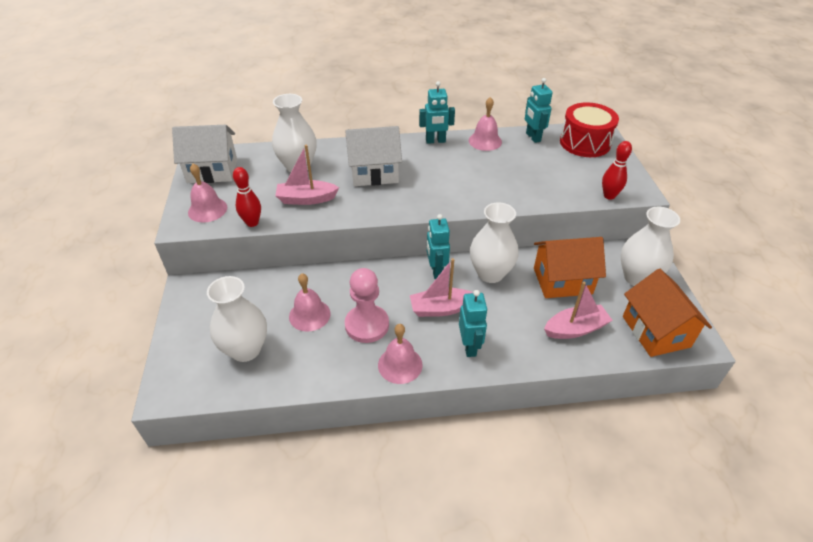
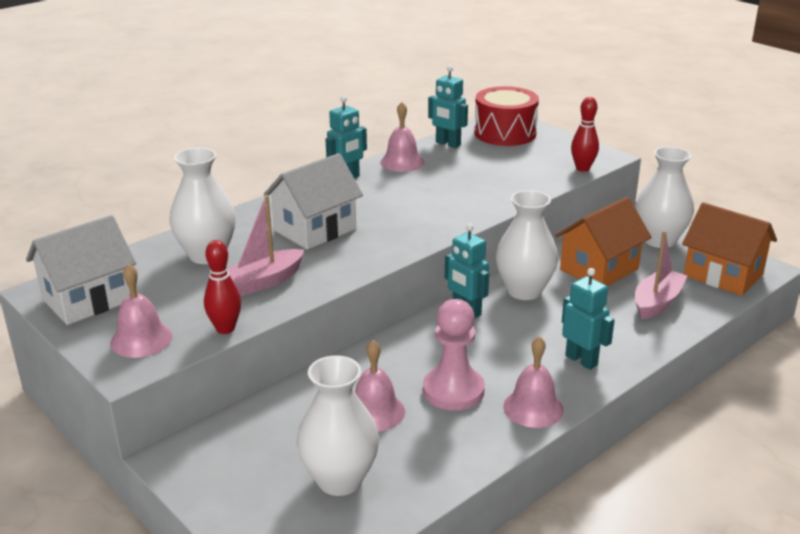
camera: 35 degrees left, 15 degrees down
pink boat [410,258,473,317] -> none

